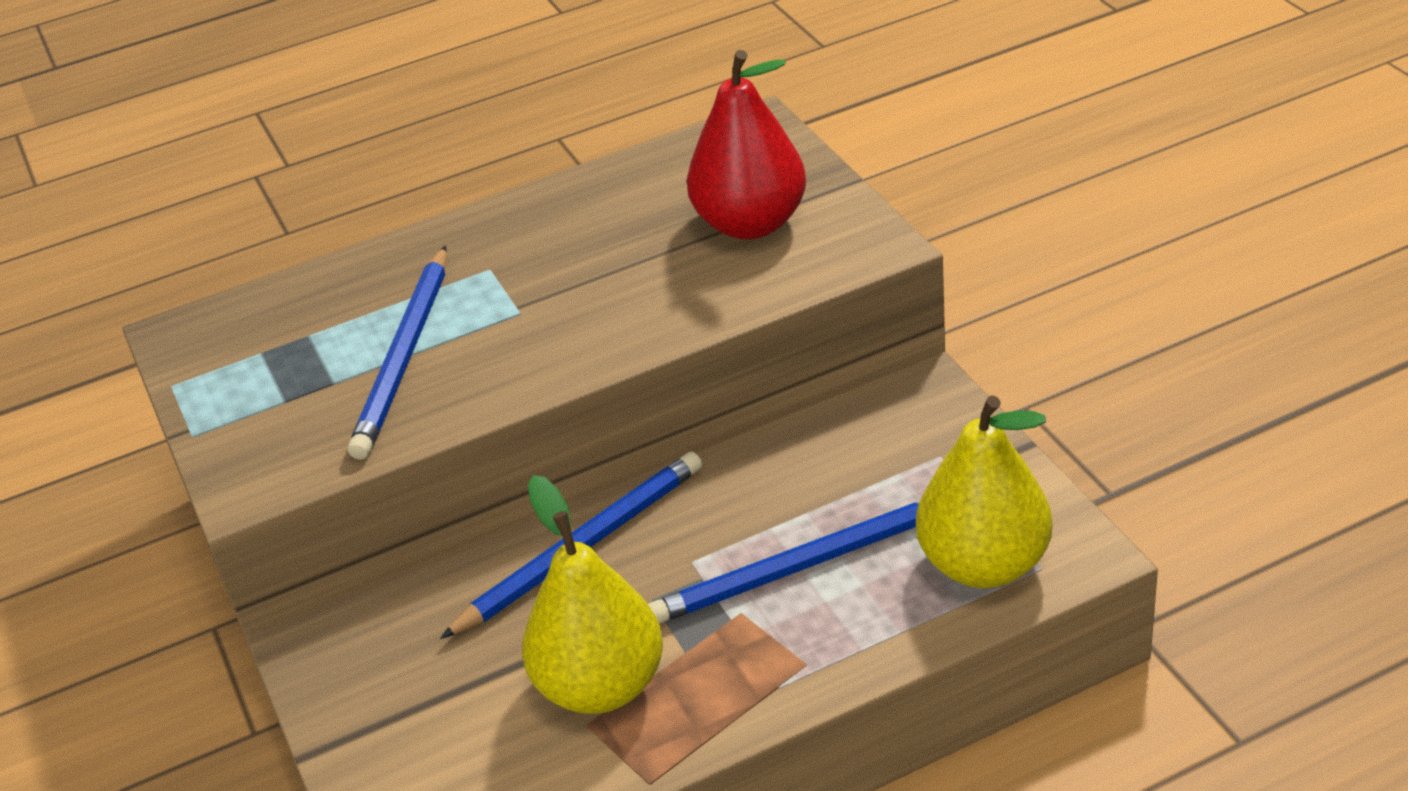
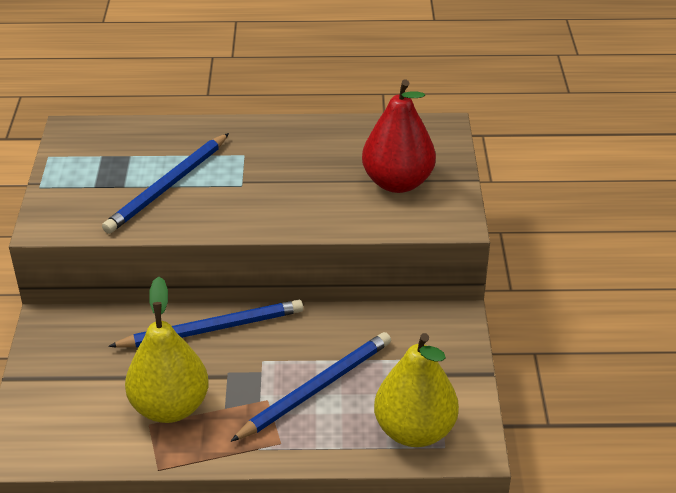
camera: 20 degrees right, 0 degrees up
blue pencil [648,502,920,624] -> blue pencil turned 135 degrees clockwise [230,332,391,442]

